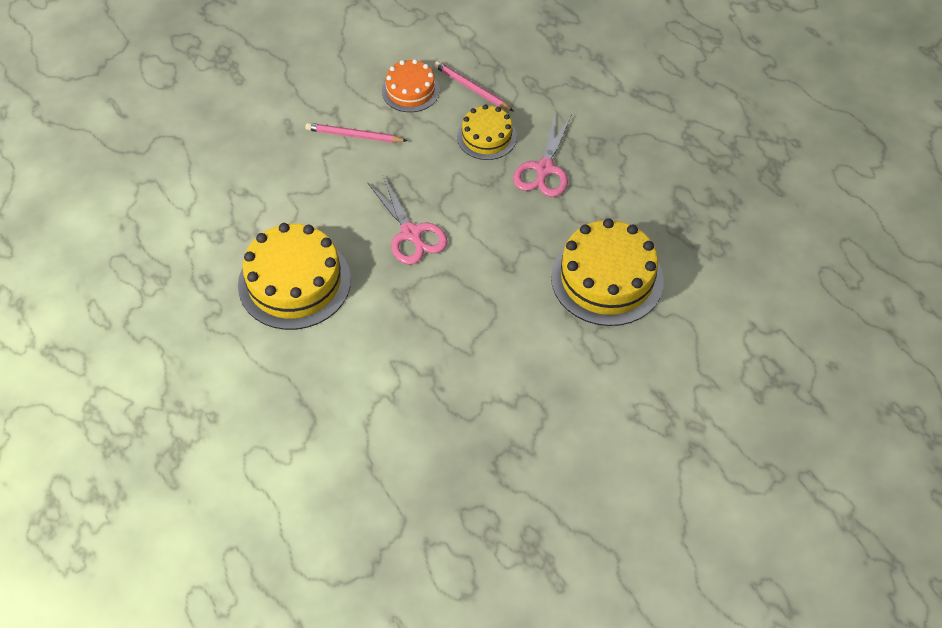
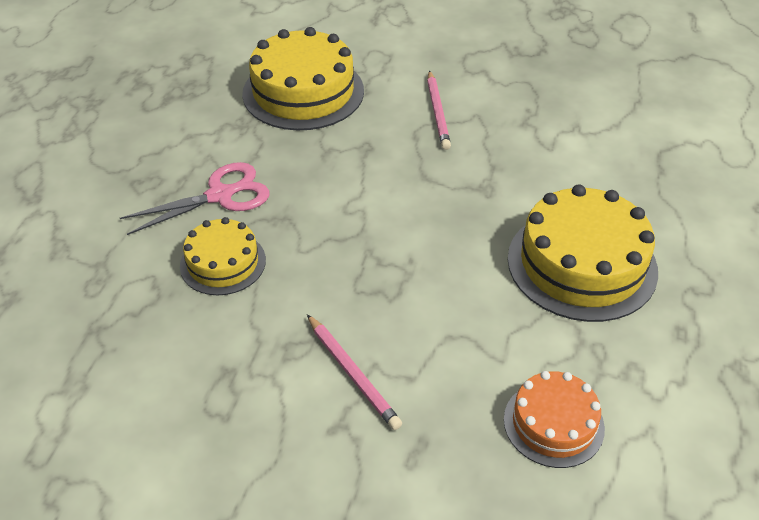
camera: 135 degrees left, 10 degrees down
pink scissors [367,176,448,265] -> none
orange cake [382,59,440,112] -> orange cake moved to [504,371,605,468]
pink pencil [434,61,513,111] -> pink pencil moved to [427,70,451,150]

